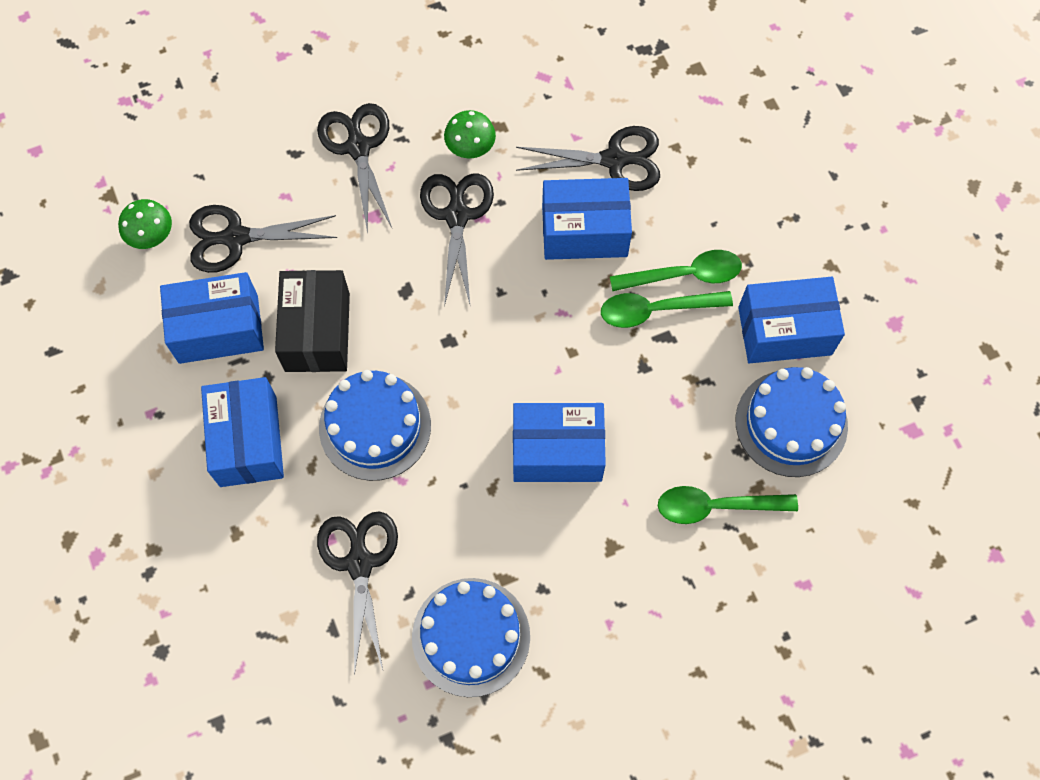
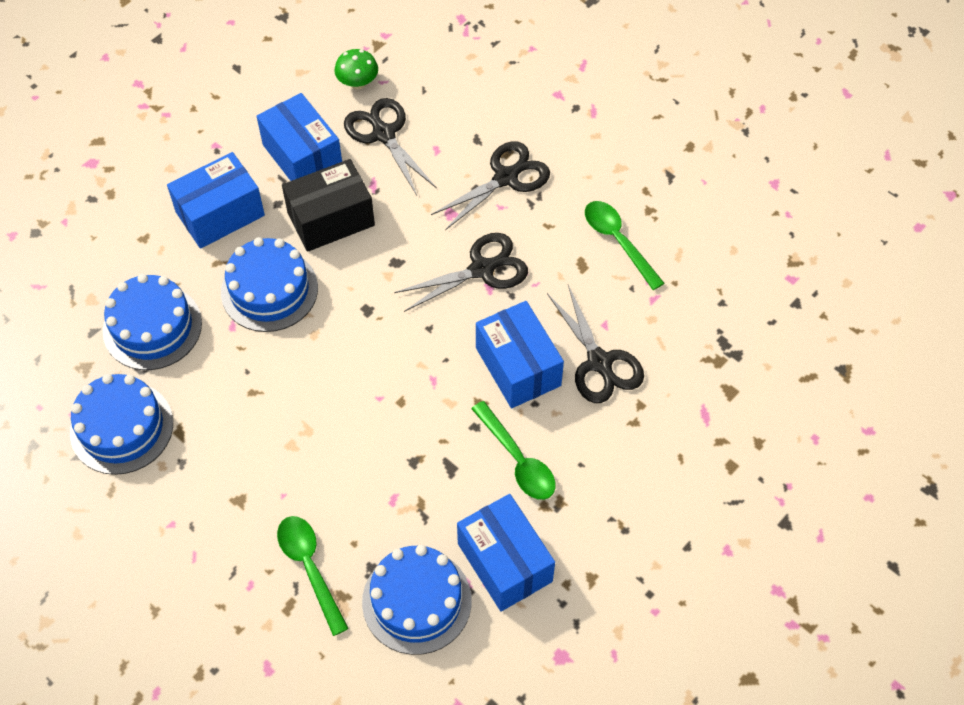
camera: 65 degrees right, 10 degrees down
black scissors [317,511,398,675] -> blue cake [103,274,202,370]
green mushroom [444,110,496,158] -> none
blue box [513,403,606,482] -> none
green spoon [601,291,733,328] -> green spoon moved to [585,201,665,290]

